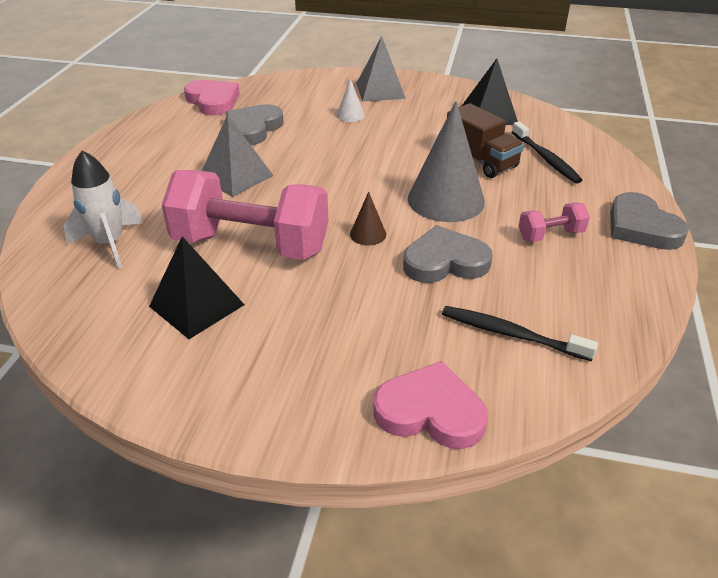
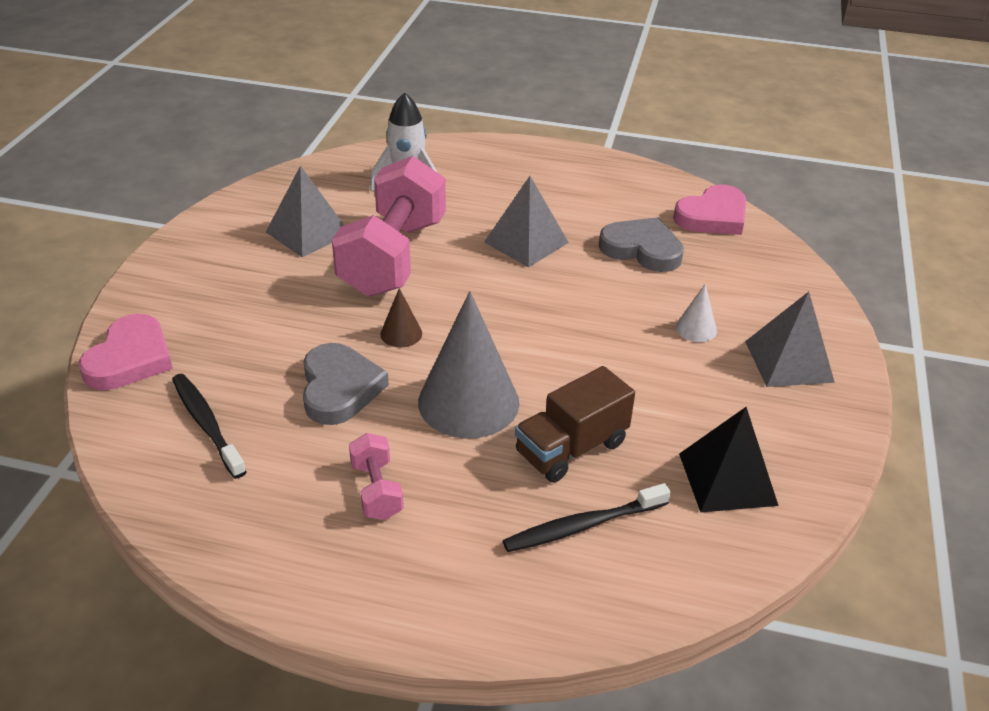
camera: 90 degrees right, 0 degrees up
black pyramid [149,236,245,339] -> grey pyramid [266,166,344,257]
black toothbrush [442,306,598,361] -> black toothbrush turned 60 degrees counterclockwise [172,374,246,479]
grey heart [610,192,689,250] -> none

